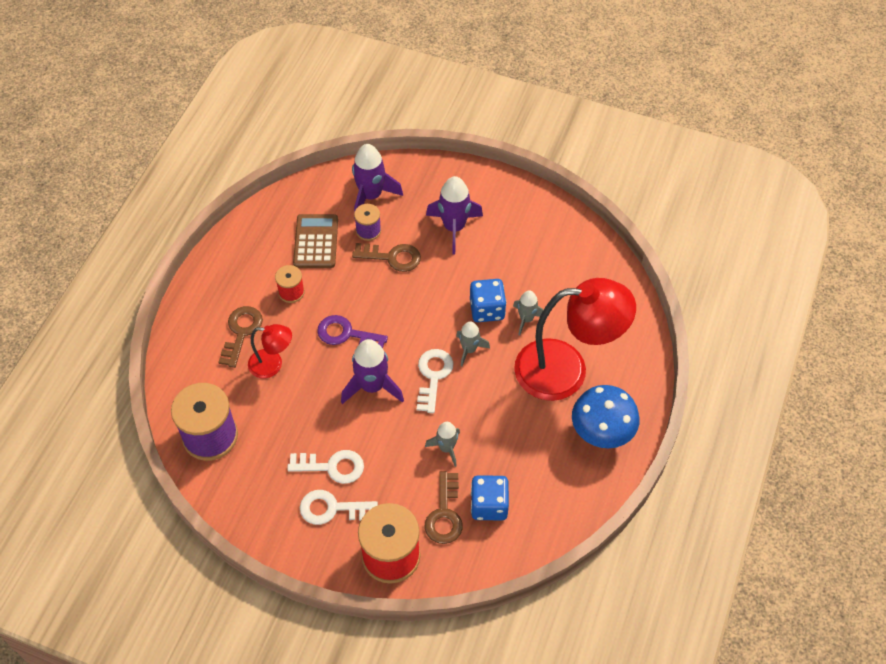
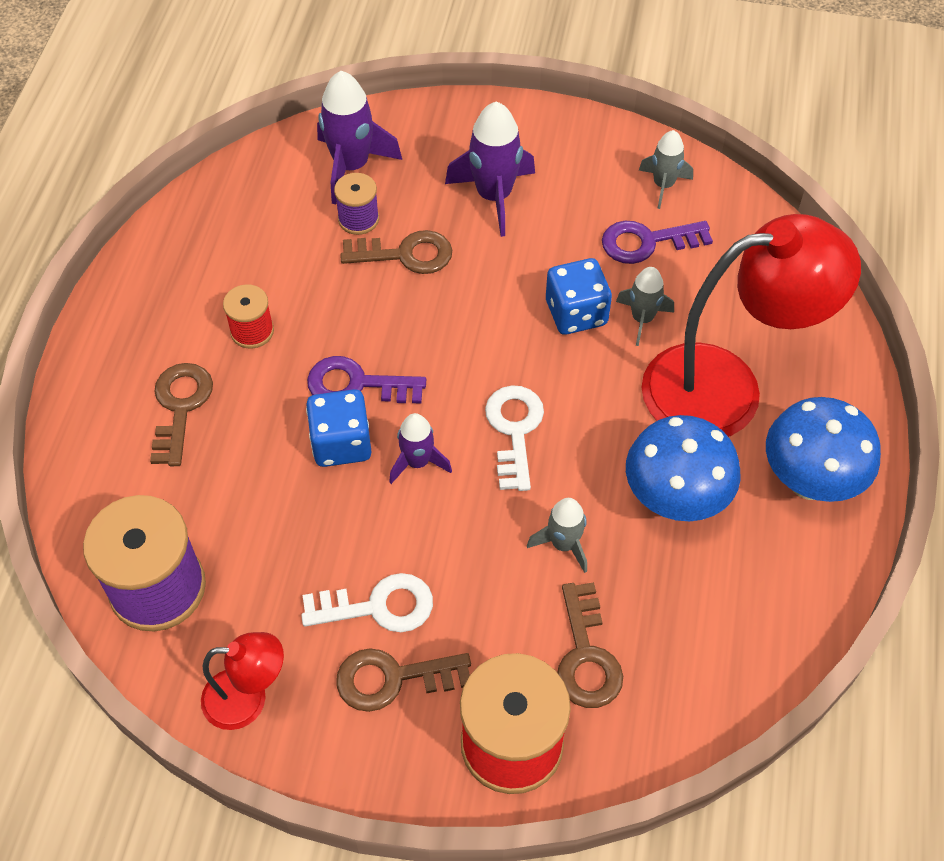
camera: 10 degrees left, 0 degrees up
red lamp [248,324,292,378] -> red lamp moved to [201,632,284,730]
brown calculator [293,214,338,268] -> none
white key [300,490,378,525] -> brown key [336,648,471,712]
purple rocket [341,339,404,404] -> purple rocket [389,413,452,484], size x0.60
grey rocket [456,321,490,367] -> grey rocket moved to [639,130,693,209]
blue dice [471,475,509,520] -> blue dice moved to [306,389,372,467]
none -> purple key [602,221,713,264]
none -> blue mushroom [626,415,741,521]

